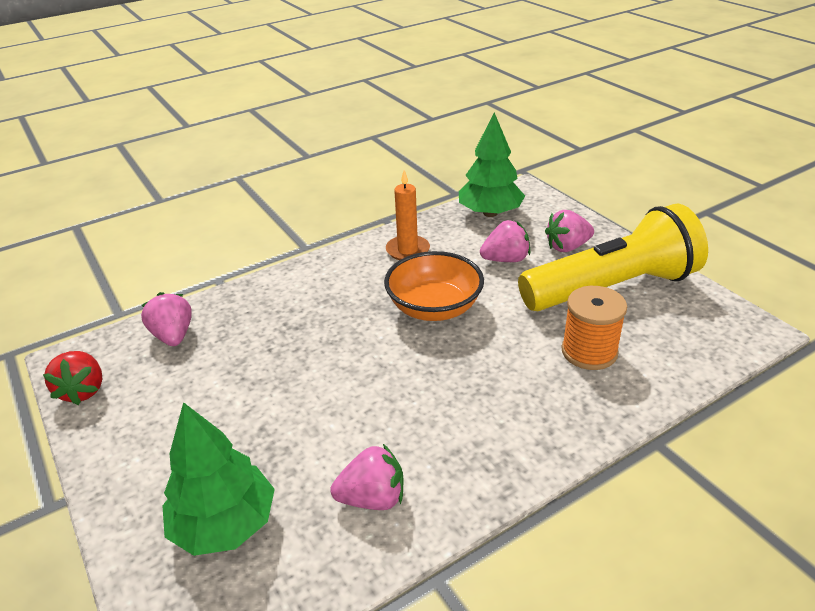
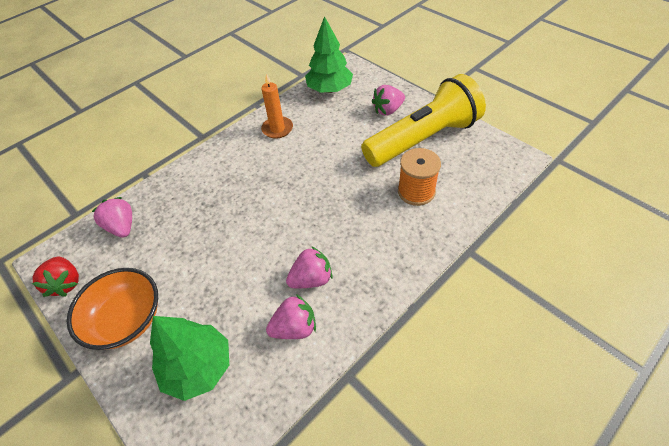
camera: 10 degrees left, 15 degrees up
orange bowl [384,251,484,321] -> orange bowl moved to [67,268,158,350]
pink strawberry [480,220,530,262] -> pink strawberry moved to [286,246,333,288]

